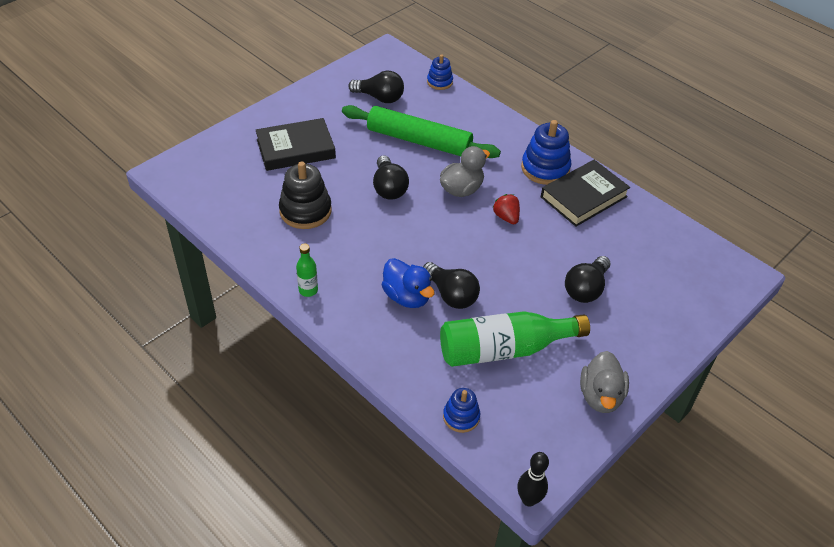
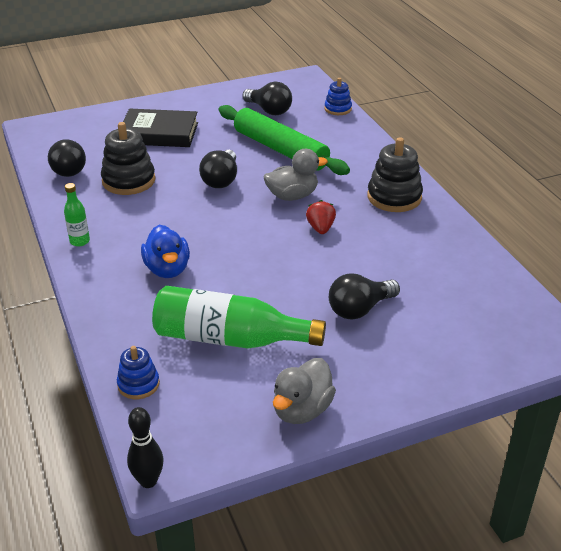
camera: 25 degrees right, 10 degrees down
black light bulb [423,262,480,309] -> black light bulb moved to [48,139,86,177]
blue stacking toy [521,120,571,185] -> black stacking toy [367,137,423,212]
black book [541,160,630,226] -> none

